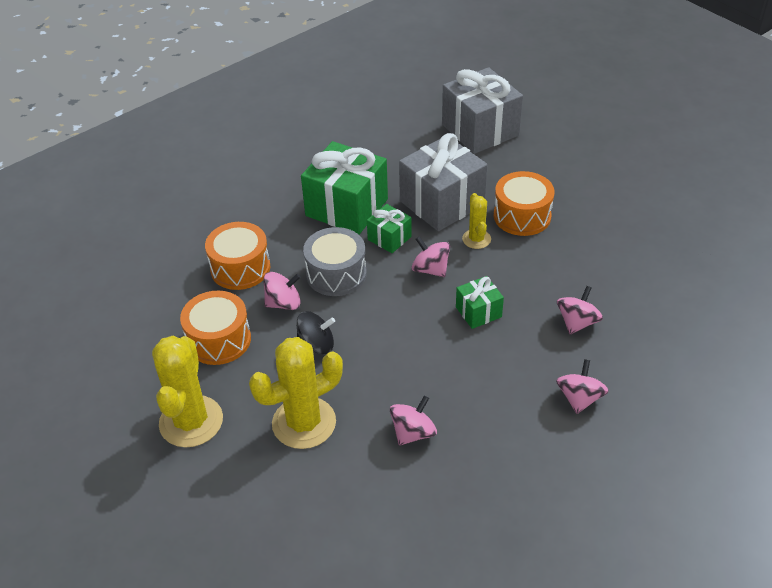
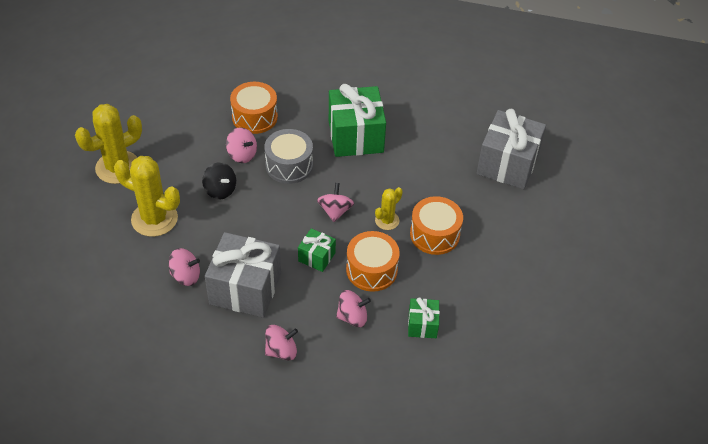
camera: 50 degrees right, 5 degrees up
orange drum [180,291,251,365] -> orange drum moved to [346,231,400,292]
green gift [367,204,412,253] -> green gift moved to [408,297,440,338]
grey gift [399,133,487,231] -> grey gift moved to [205,232,281,318]

